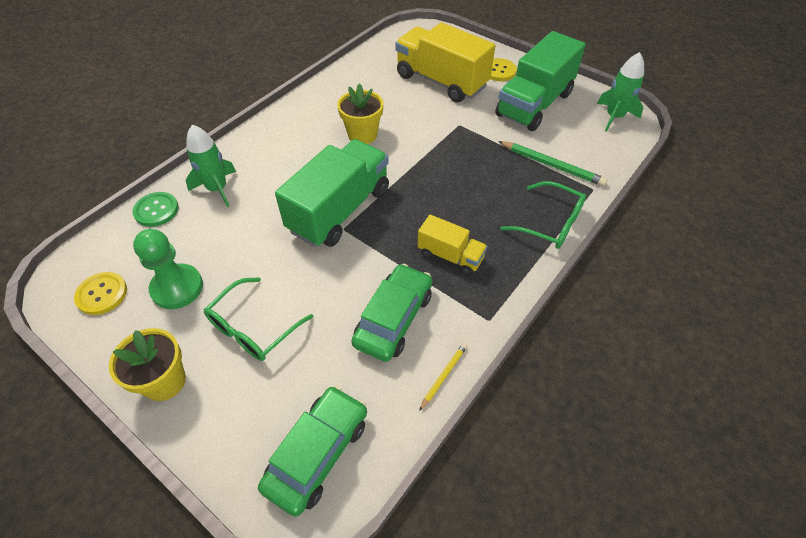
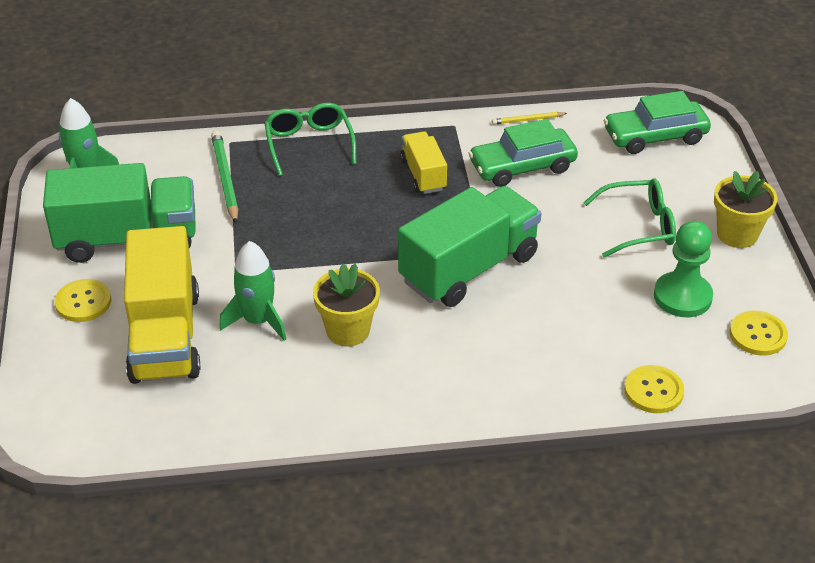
camera: 135 degrees left, 10 degrees down
green button [132,192,179,227] -> yellow button [624,365,684,413]
green rocket [186,125,236,207] -> green rocket moved to [219,241,286,341]
green truck [275,139,389,247] -> green truck turned 150 degrees clockwise [398,186,541,307]

